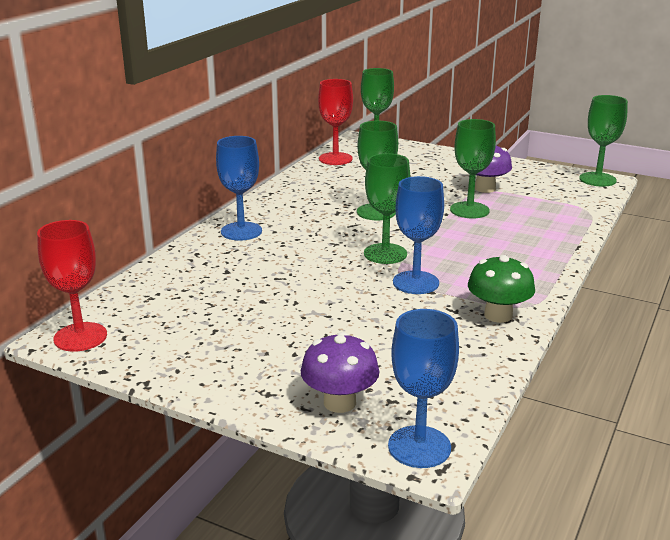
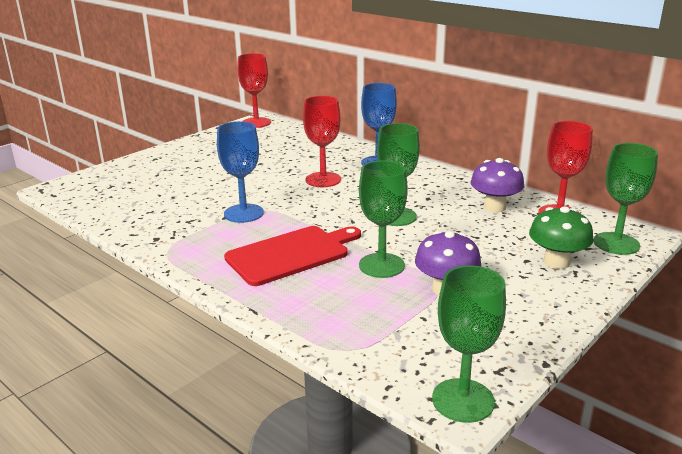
camera: 105 degrees right, 0 degrees up
purple mushroom [301,332,379,413] -> purple mushroom moved to [471,158,525,212]
green goblet [364,153,410,264] -> none
blue goblet [388,309,459,468] -> none
green mushroom [468,255,535,323] -> green mushroom moved to [529,206,593,269]
none -> red cutting board [224,226,361,286]
none -> red goblet [303,96,341,187]

